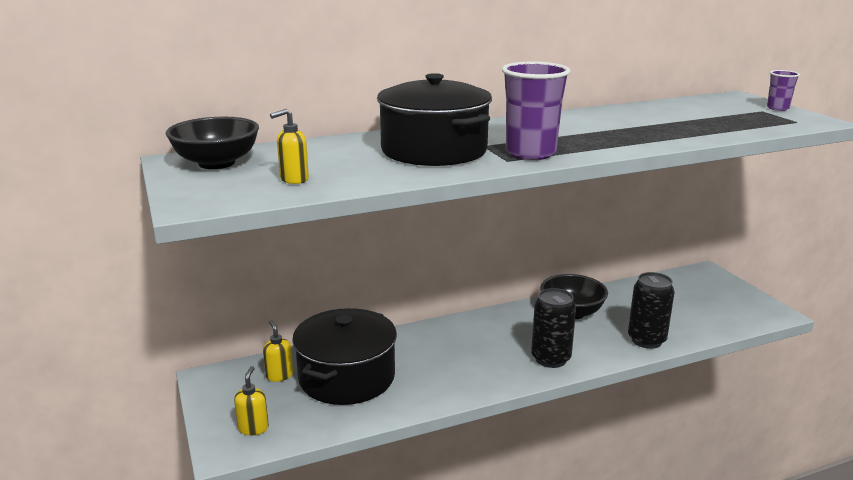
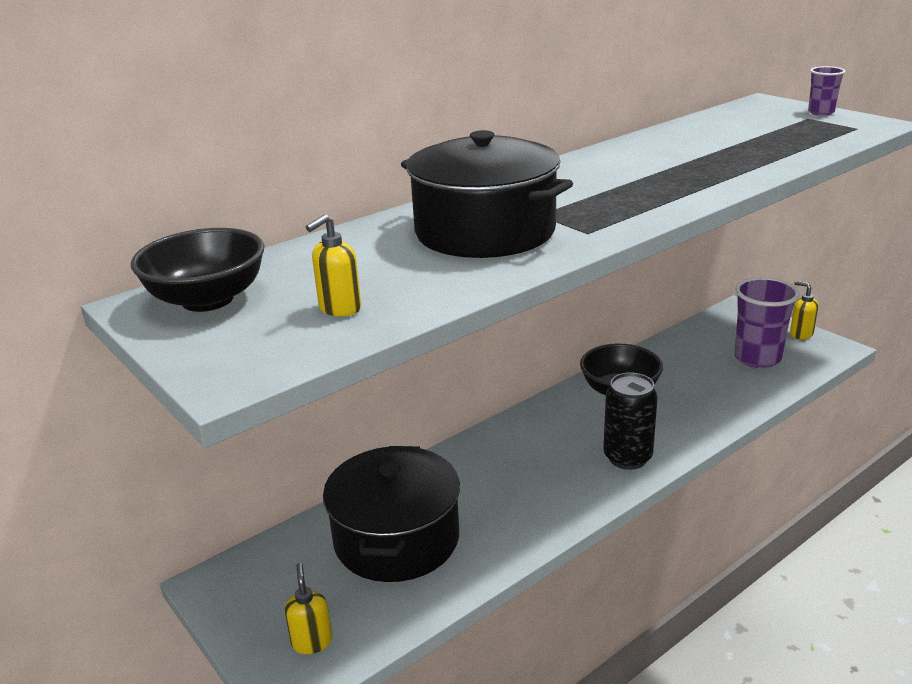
camera: 15 degrees left, 5 degrees up
yellow soap dispenser [263,320,293,382] -> yellow soap dispenser moved to [790,281,818,339]
purple cup [502,62,571,160] -> purple cup moved to [734,277,799,368]
black can [628,272,675,349] -> none

